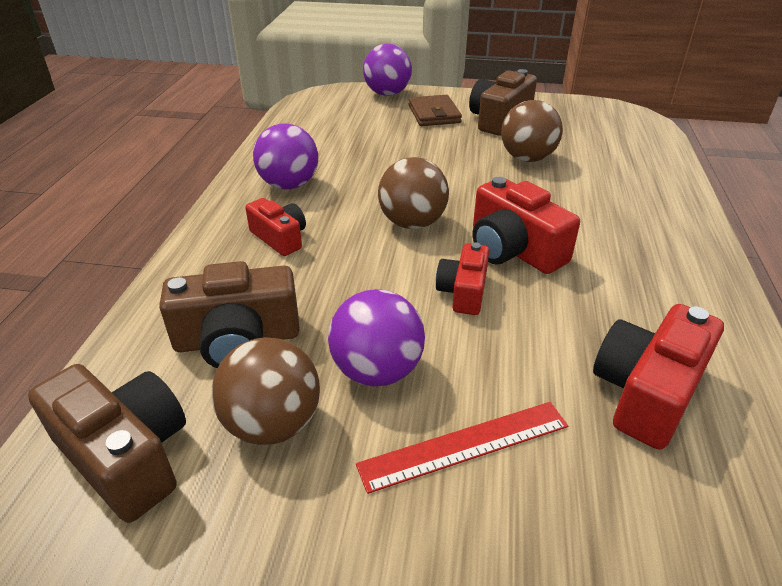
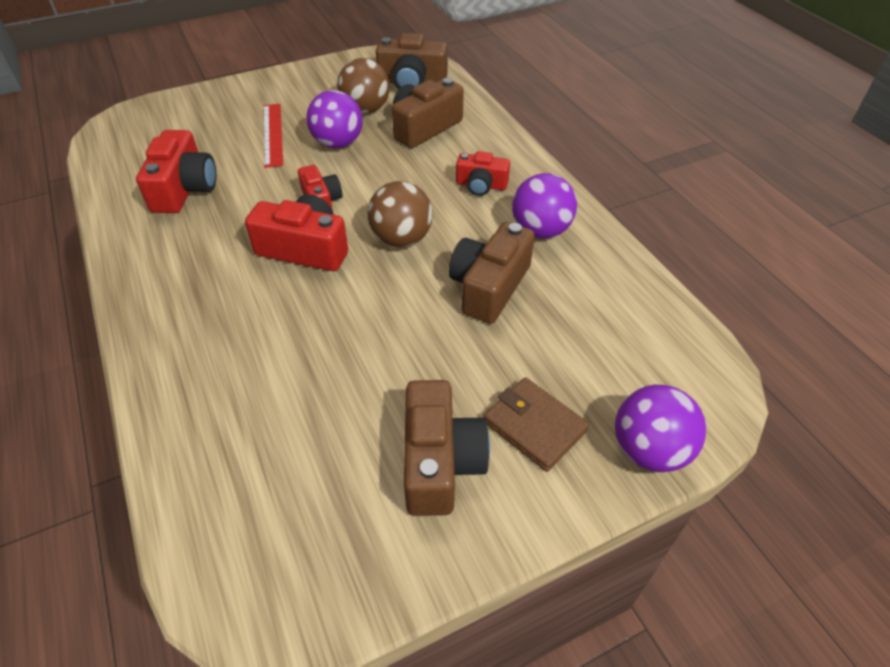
camera: 145 degrees right, 10 degrees up
red ruler [356,402,568,494] -> red ruler turned 45 degrees counterclockwise [263,104,283,168]
brown ball [501,100,563,162] -> none
none -> brown camera [449,222,535,324]

